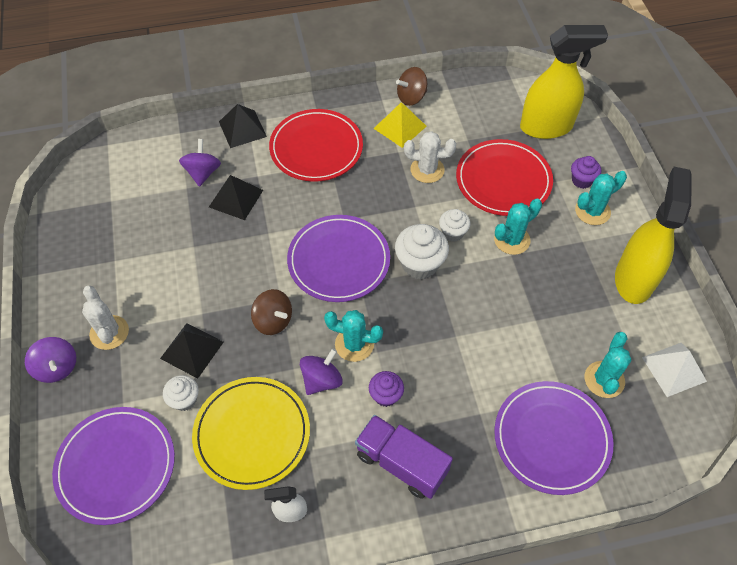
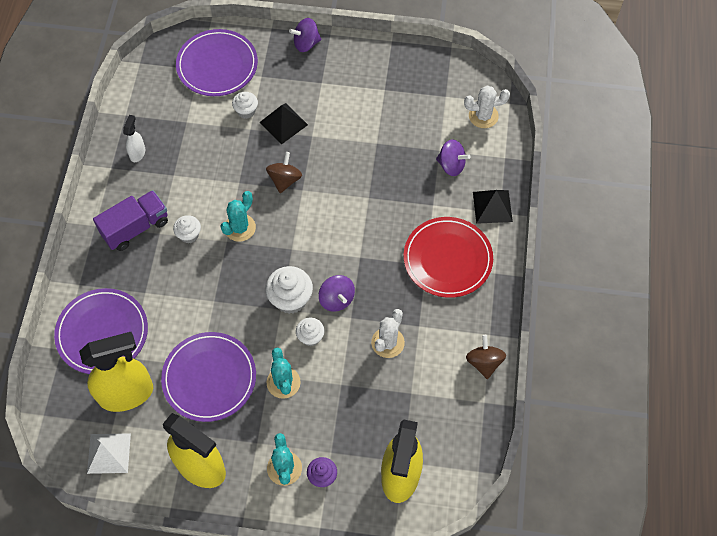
camera: 110 degrees right, 5 degrees up
white cactus [82,286,129,350] -> white cactus moved to [464,86,510,128]
yellow plate [192,377,310,490] -> none
black pyramid [209,175,263,220] -> none
brown spinning top [251,289,292,335] -> brown spinning top turned 135 degrees clockwise [266,152,302,193]
purple plate [287,215,390,302] -> purple plate moved to [161,332,256,422]
purple spinning top [300,348,343,395] -> purple spinning top moved to [319,275,355,312]
purple cupcake [369,371,404,407] -> white cupcake [173,215,201,243]
yellow pyramid [373,102,427,148] -> none
red plate [456,139,553,216] -> none
turquoise cactus [585,332,631,398] -> yellow spray bottle [79,332,153,412]

